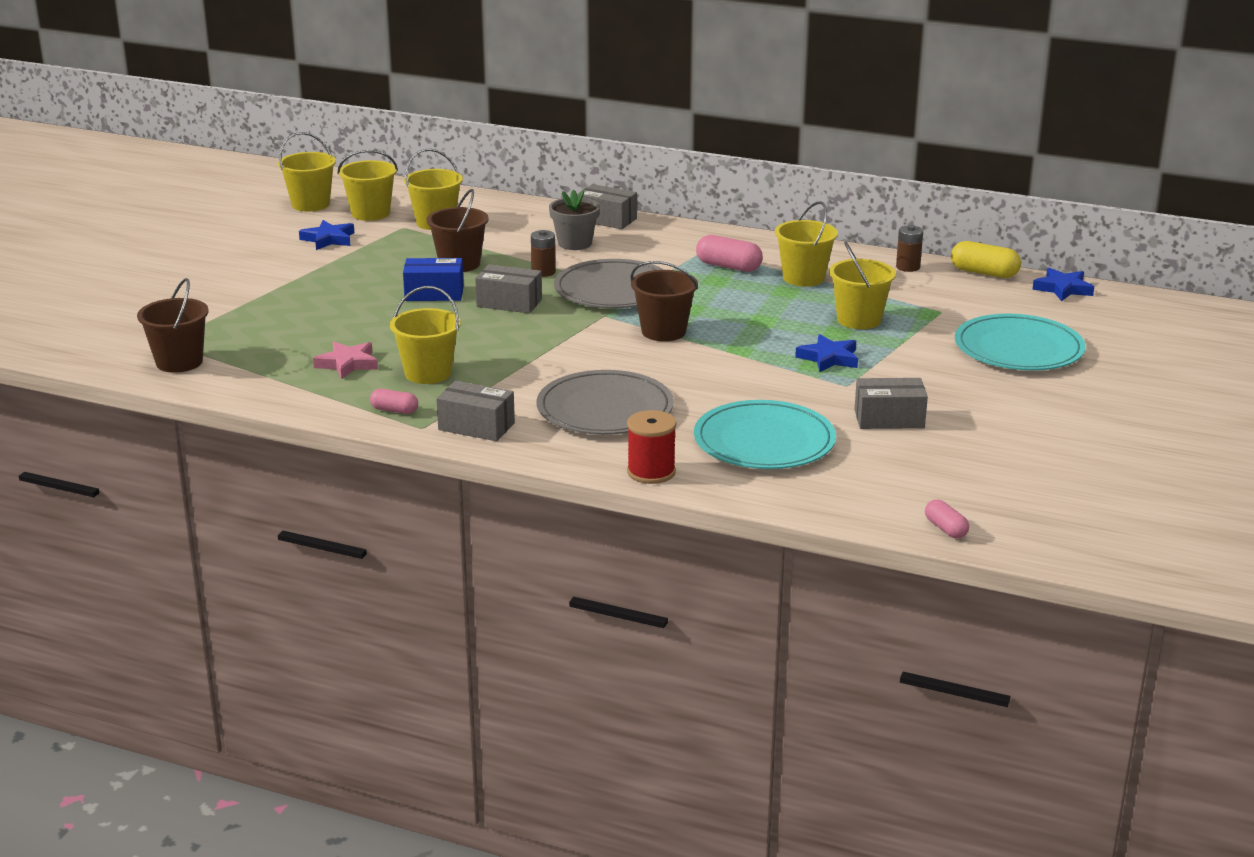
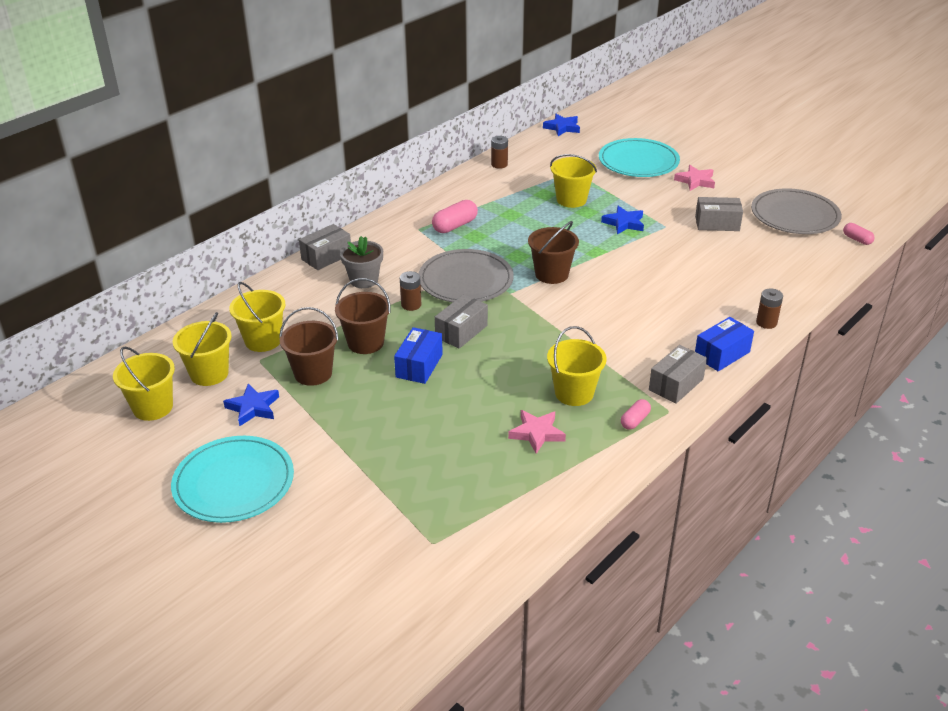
camera: 70 degrees left, 10 degrees up
brown bucket [137,278,209,373] -> brown bucket moved to [279,307,338,386]
grey plate [537,370,674,435] -> grey plate moved to [751,188,842,234]
red spool [627,410,676,484] -> brown battery [756,288,783,329]
turquoise plate [694,400,836,469] -> turquoise plate moved to [171,436,294,523]
yellow bucket [775,201,838,287] -> none
grey box [855,378,928,429] -> grey box turned 75 degrees clockwise [695,197,743,231]
pink capsule [925,499,969,539] -> pink capsule turned 60 degrees clockwise [843,223,875,245]
yellow capsule [951,241,1021,278] -> none
none -> pink star [674,165,715,191]
none -> blue box [695,317,754,371]

